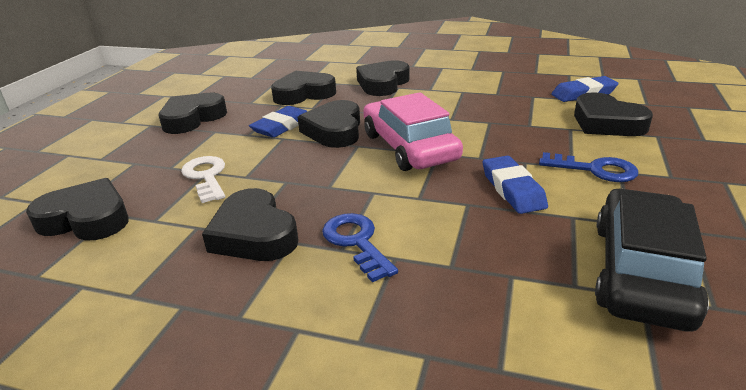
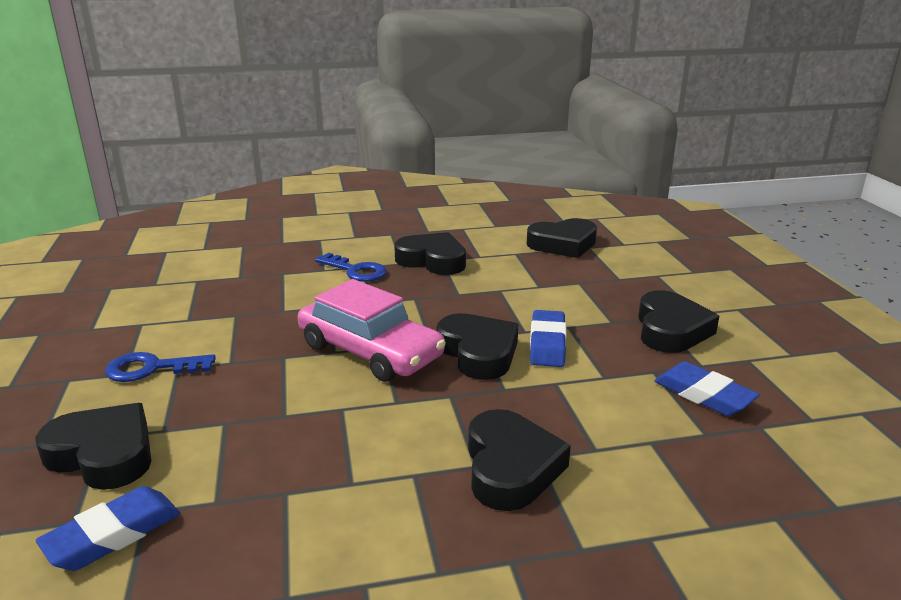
camera: 150 degrees right, 5 degrees down
white key [181,156,225,203] -> none
black heart [271,71,336,105] -> none
blue eraser [483,156,548,214] -> blue eraser moved to [654,361,760,416]
black car [595,189,709,332] -> none

